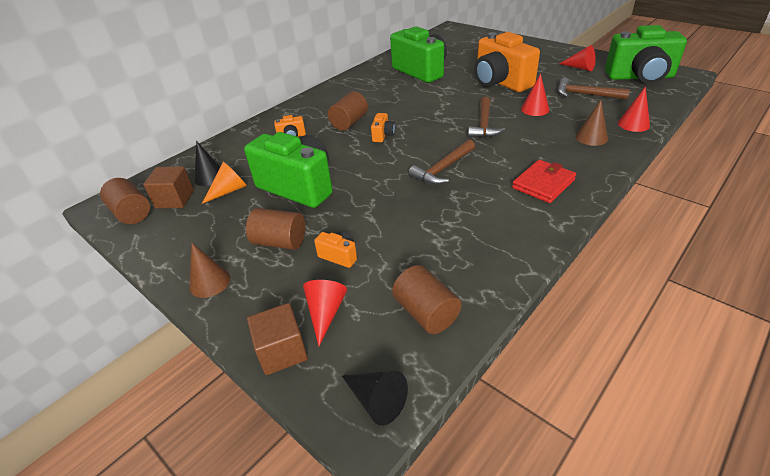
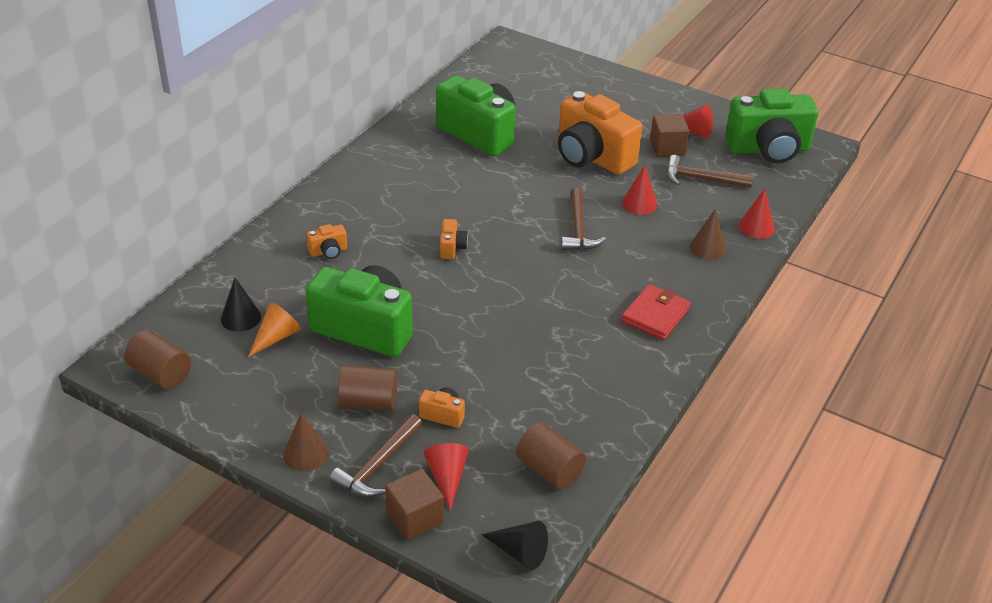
camera: 15 degrees left, 0 degrees up
brown cube [143,166,194,208] -> brown cube moved to [650,114,690,157]
brown cylinder [328,91,368,131] -> none
brown hammer [409,139,475,185] -> brown hammer moved to [330,414,422,497]

